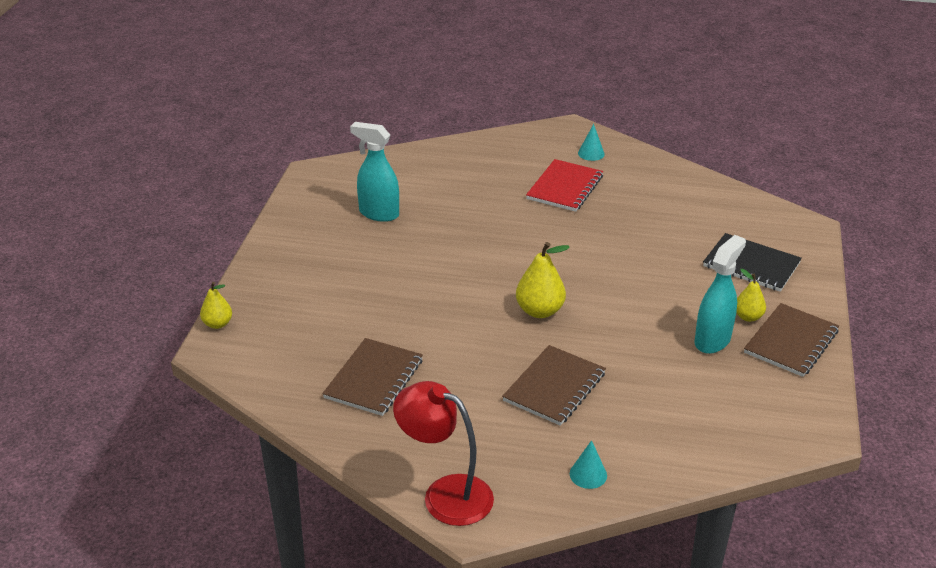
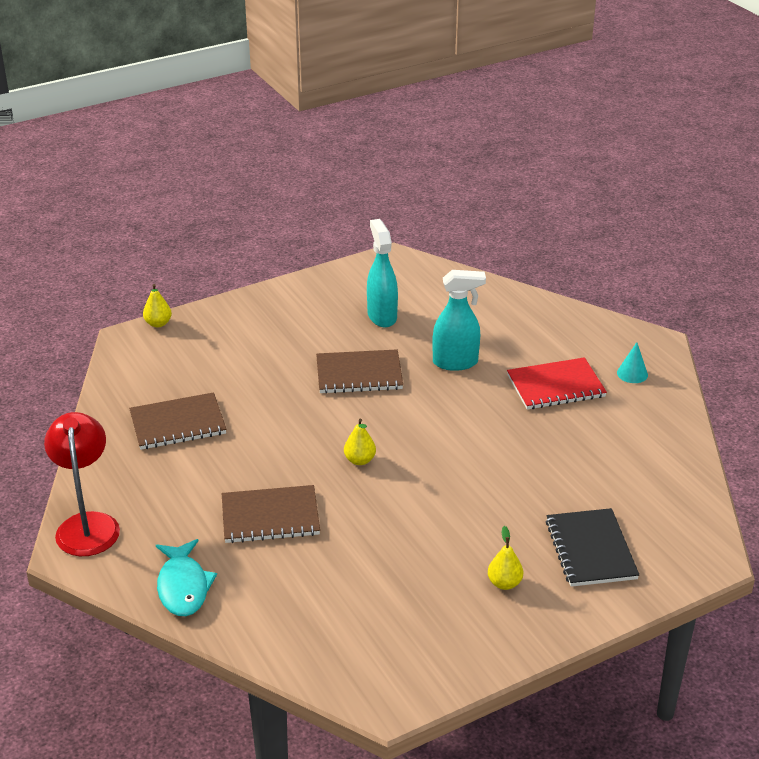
camera: 50 degrees right, 0 degrees up
yellow pear [516,242,570,318] -> yellow pear [344,419,376,465], size x0.62
turquoise cone [570,440,607,489] -> turquoise fish [156,539,217,616]
turquoise spray bottle [694,235,746,354] -> turquoise spray bottle moved to [432,270,486,371]
brown notebook [744,303,839,377] -> brown notebook moved to [316,349,403,394]

